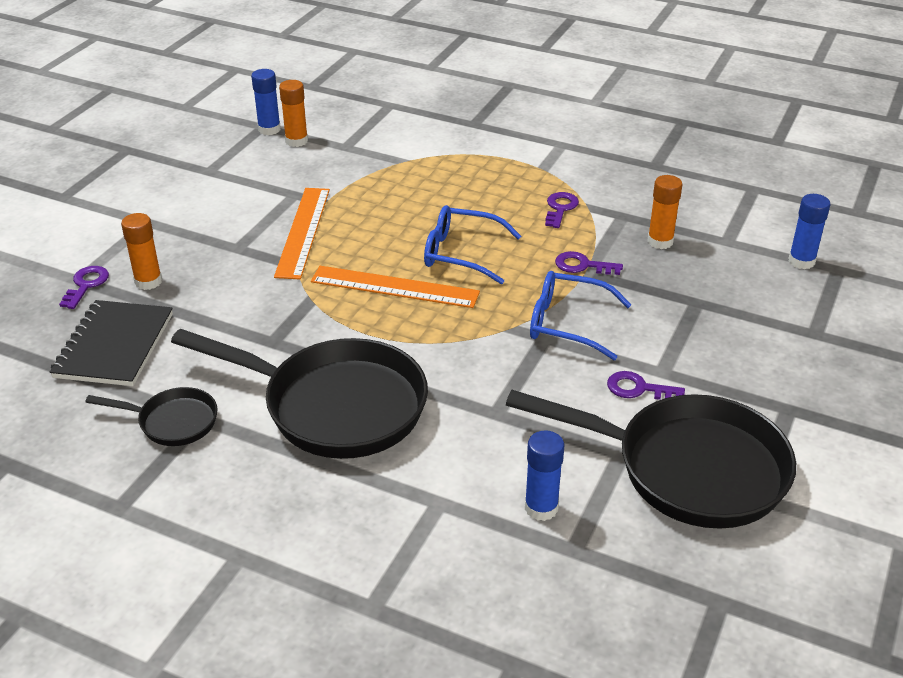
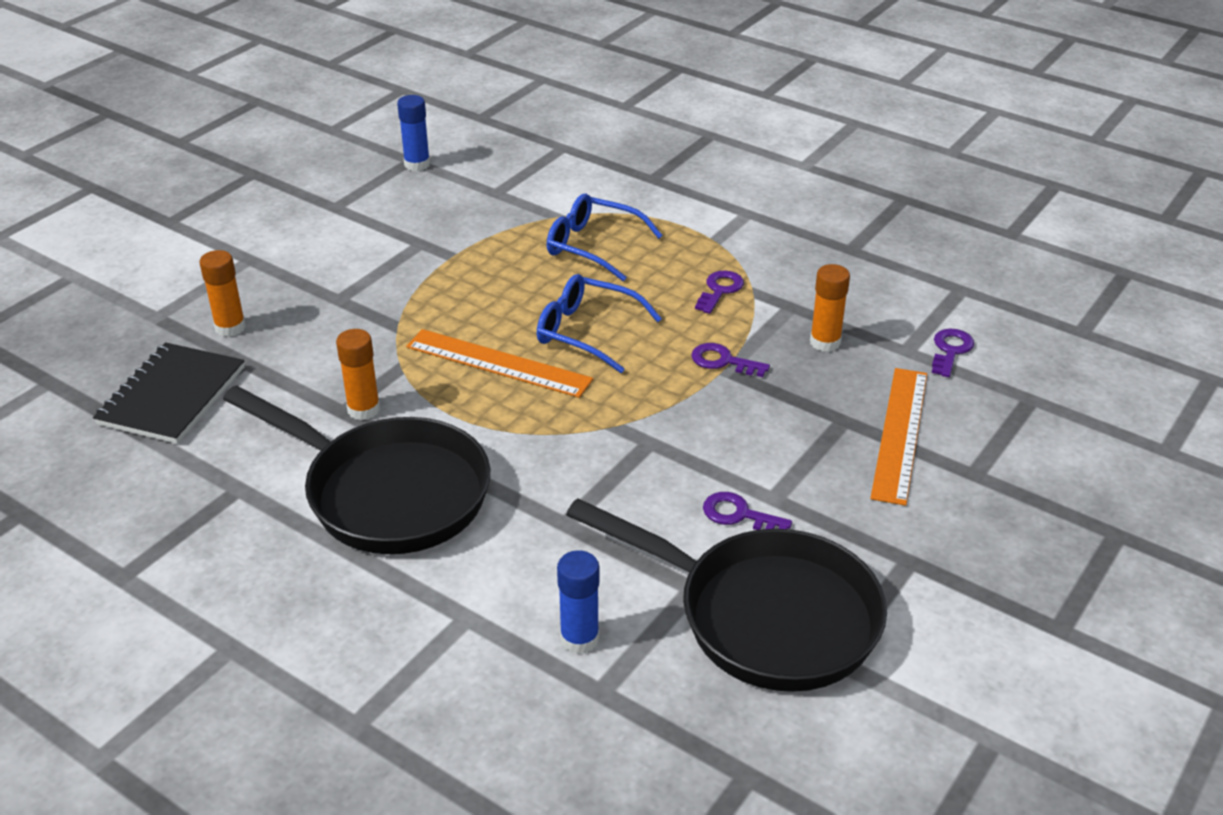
camera: 10 degrees right, 0 degrees up
purple key [59,266,109,309] -> purple key moved to [932,329,974,377]
black pan [85,387,218,446] -> none
orange ruler [274,188,330,279] -> orange ruler moved to [870,368,927,506]
orange glue stick [279,80,308,147] -> orange glue stick moved to [336,329,380,420]
blue glasses [530,271,632,360] -> blue glasses moved to [547,194,663,281]
blue glue stick [788,194,831,269] -> none

